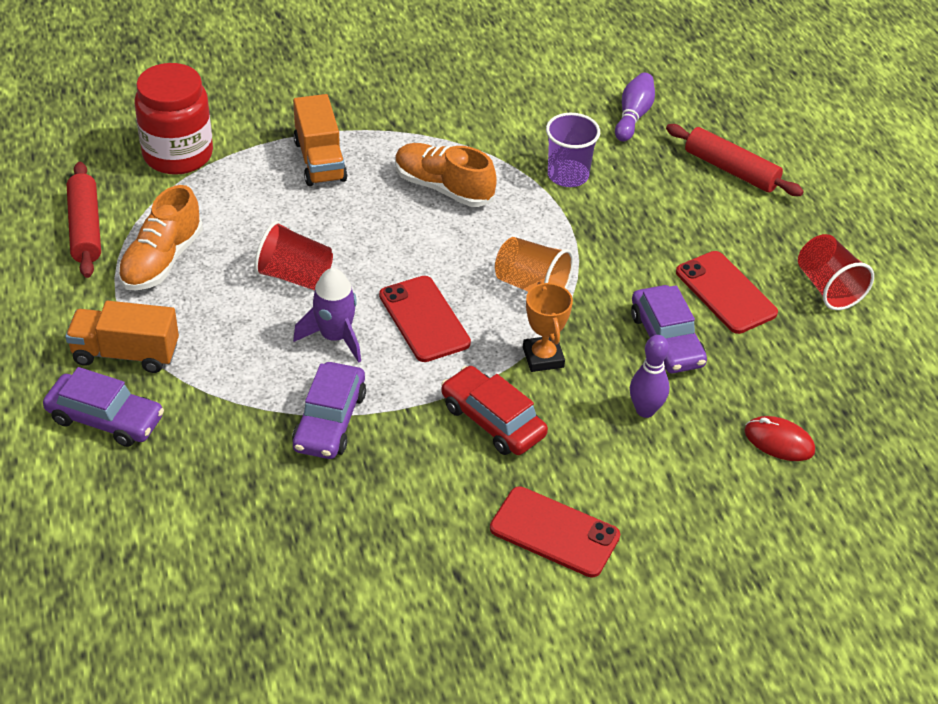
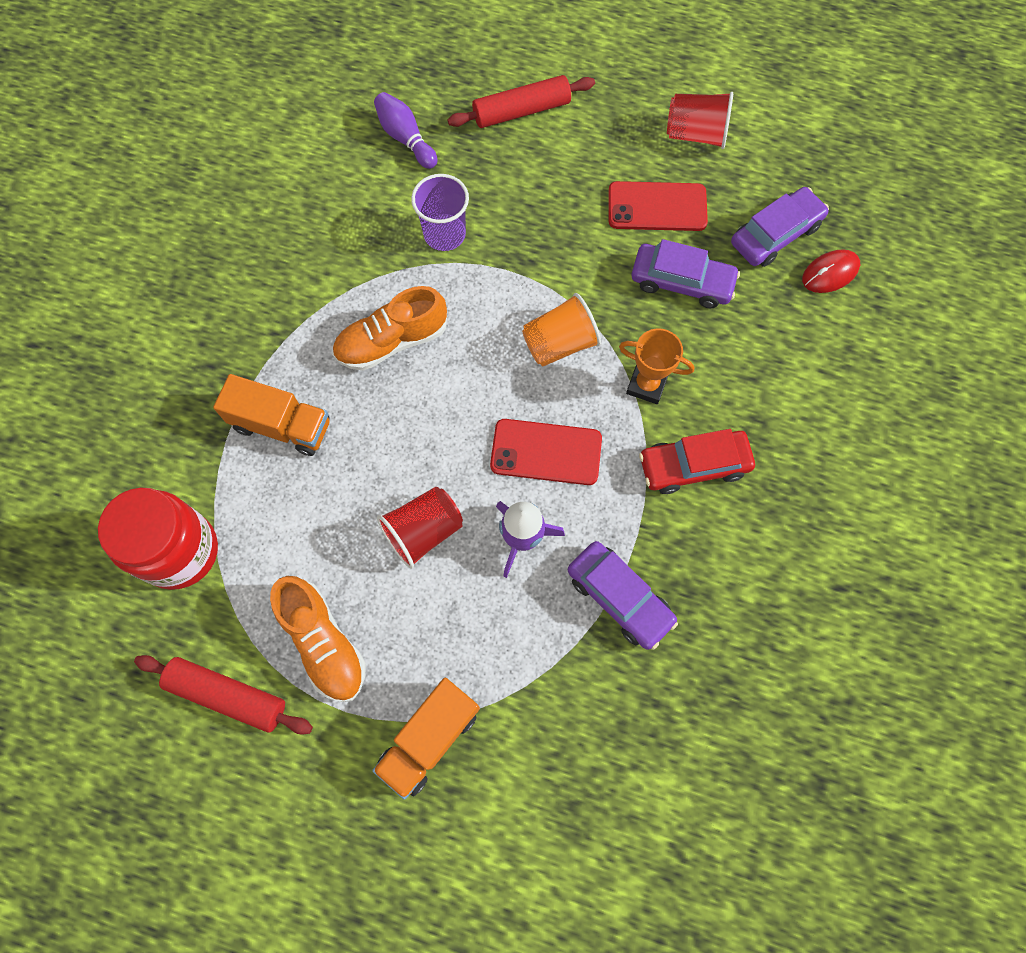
camera: 55 degrees left, 25 degrees up
purple car [43,367,164,447] -> purple car moved to [731,187,829,267]
red phone [490,486,620,577] -> none
purple bowling pin [630,335,670,418] -> none

